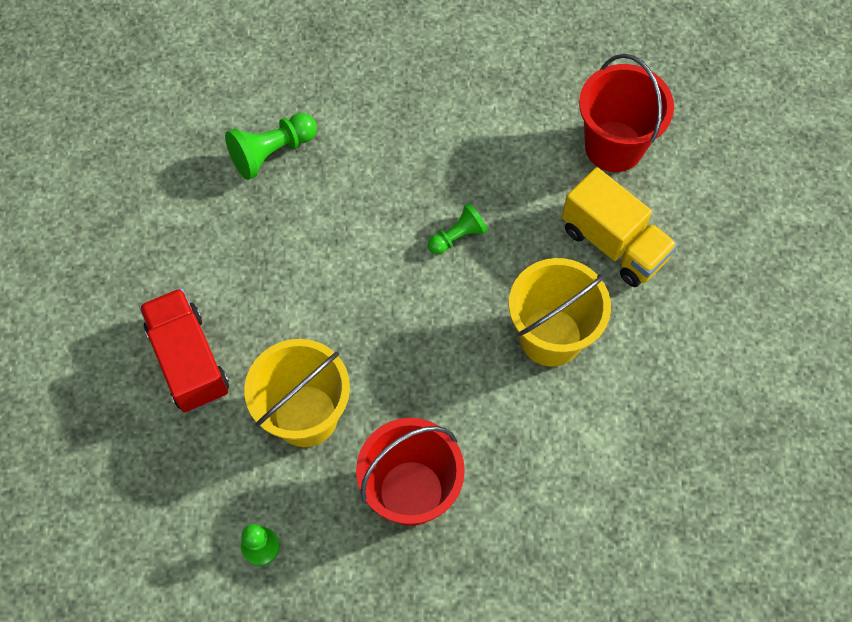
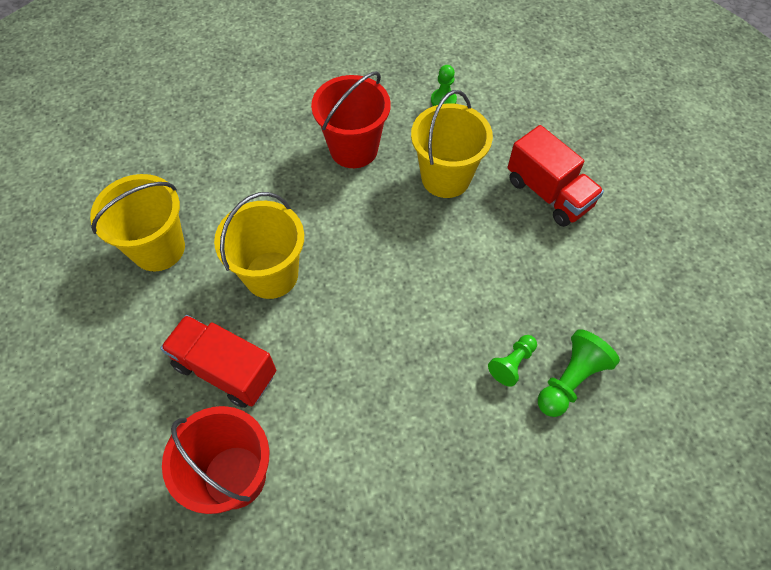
camera: 165 degrees right, 5 degrees down
green pawn [428,203,488,254] -> green pawn moved to [488,335,537,387]
yellow truck [562,167,678,287] -> red truck [160,315,276,408]
none -> yellow bucket [90,174,185,271]

